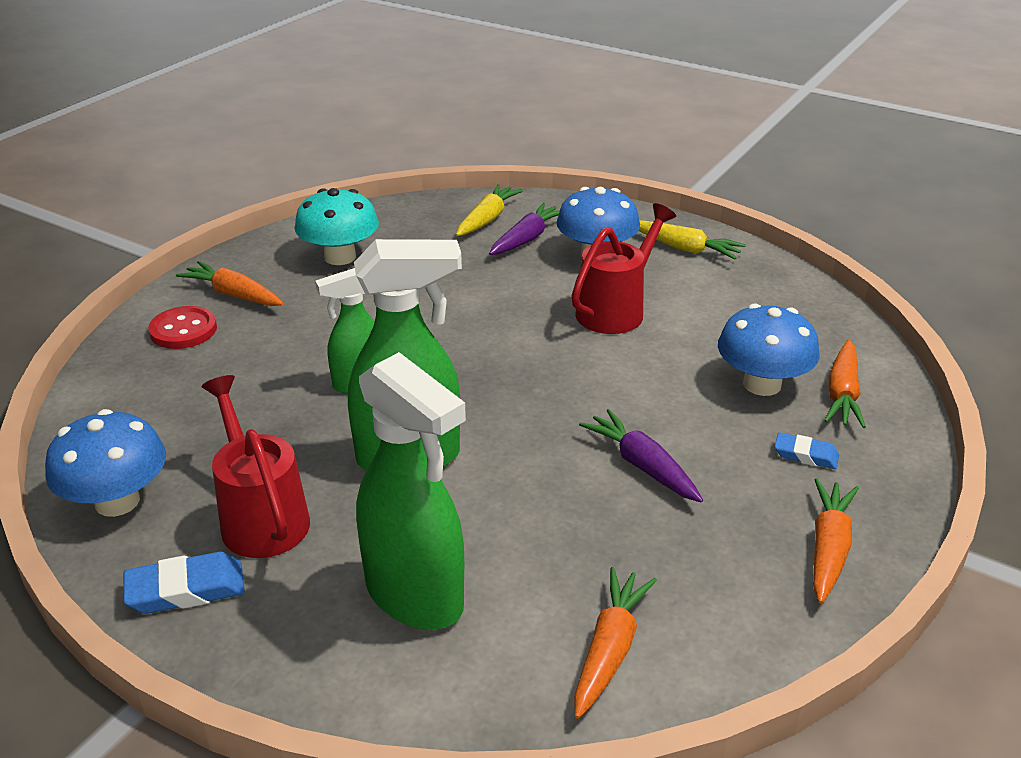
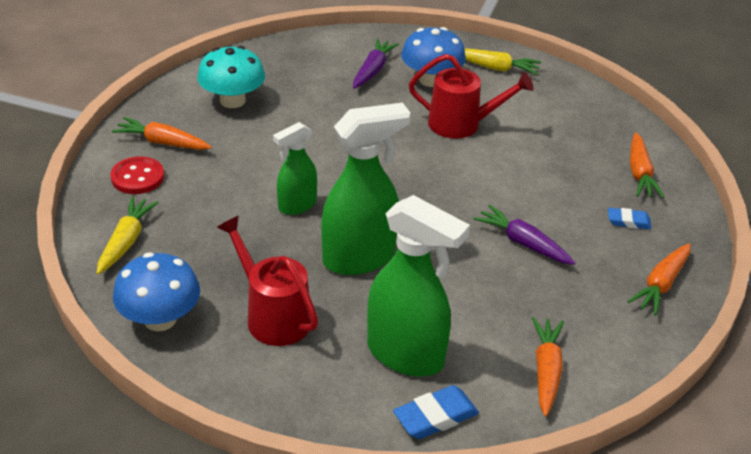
camera: 15 degrees left, 5 degrees up
blue eraser [123,552,245,614] -> blue eraser moved to [393,385,479,439]
yellow carrot [456,184,523,236] -> yellow carrot moved to [97,197,159,275]
red watering can [571,203,676,334] -> red watering can turned 75 degrees clockwise [409,54,534,139]
blue mushroom [718,303,820,396] -> none
orange carrot [813,478,859,604] -> orange carrot turned 150 degrees counterclockwise [627,243,691,316]

